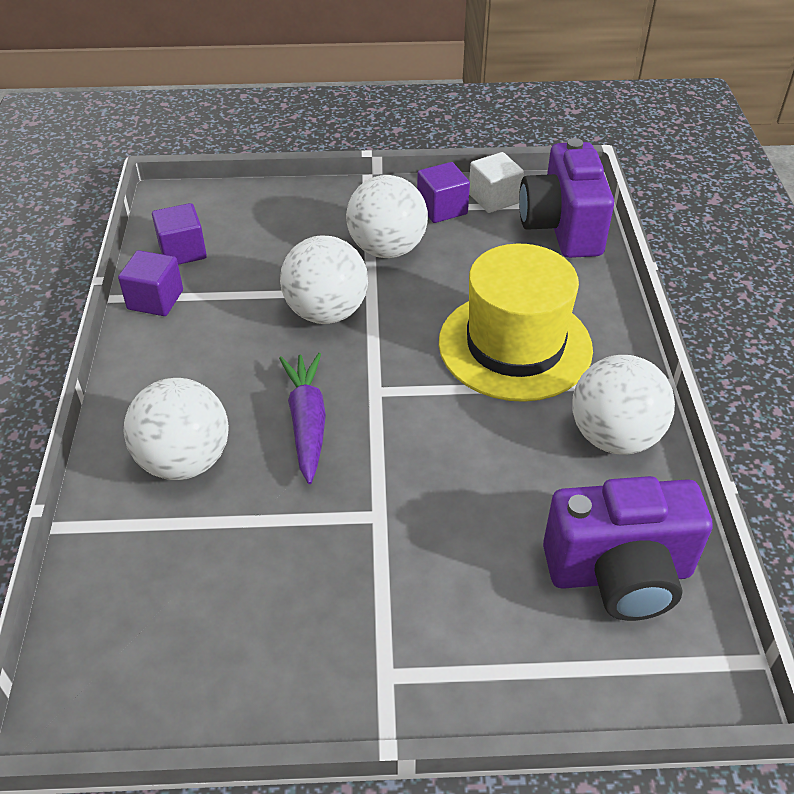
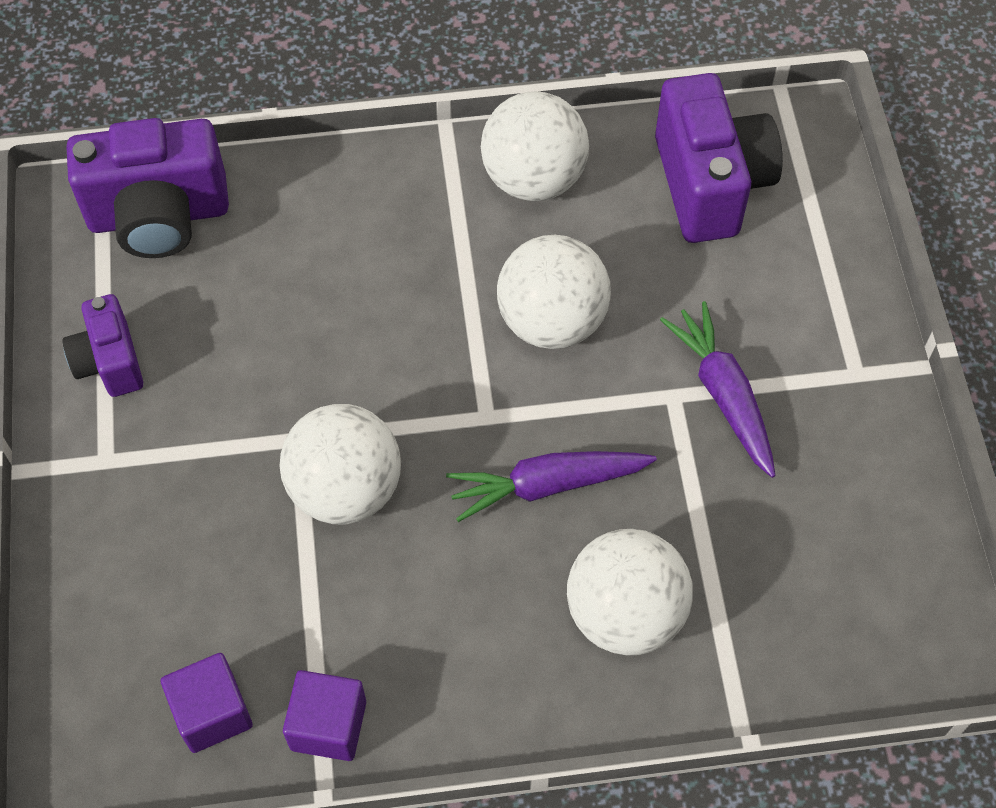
camera: 95 degrees left, 15 degrees up
white ball [346,175,428,258] -> white ball moved to [497,235,611,349]
purple cube [417,162,470,223] -> purple camera [62,294,143,397]
yellow hat [439,243,593,402] -> none
white cube [469,152,524,213] -> none
none -> purple carrot [660,301,776,478]

